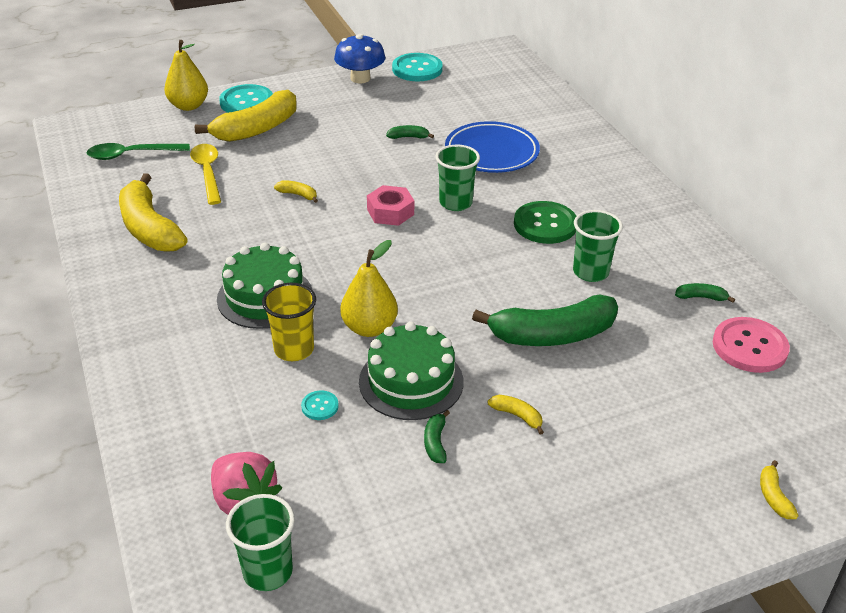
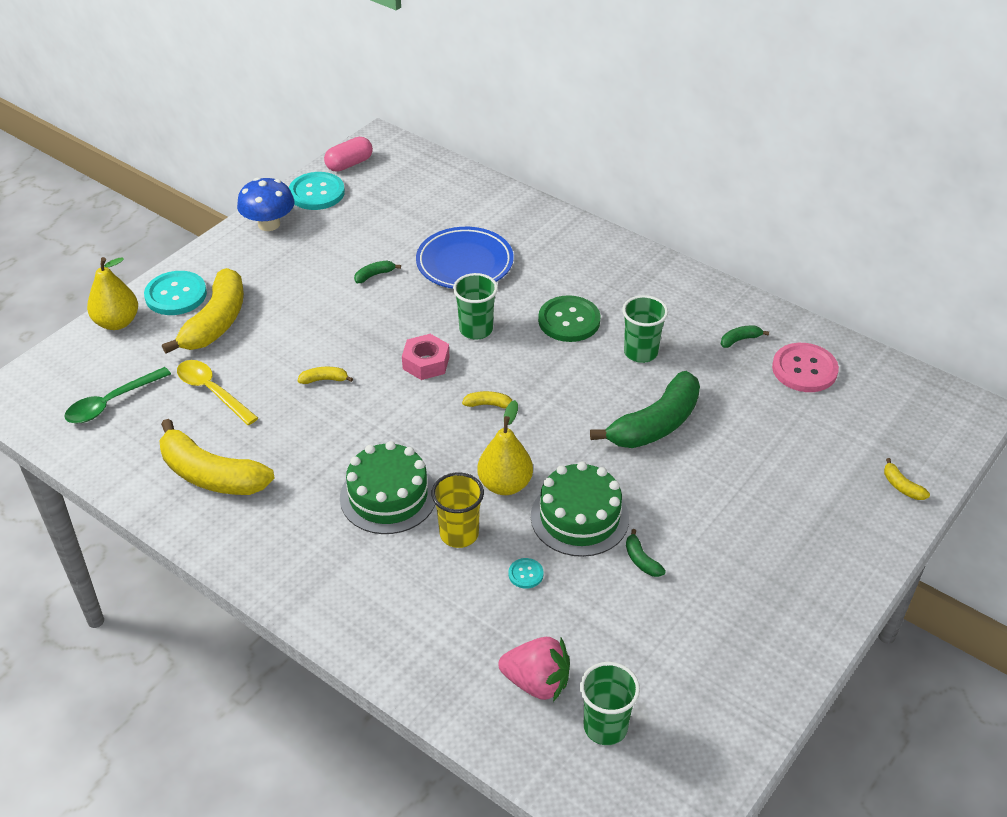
camera: 30 degrees left, 5 degrees up
yellow banana [488,395,544,435] -> yellow banana moved to [462,391,512,409]
none -> pink capsule [324,137,373,172]

